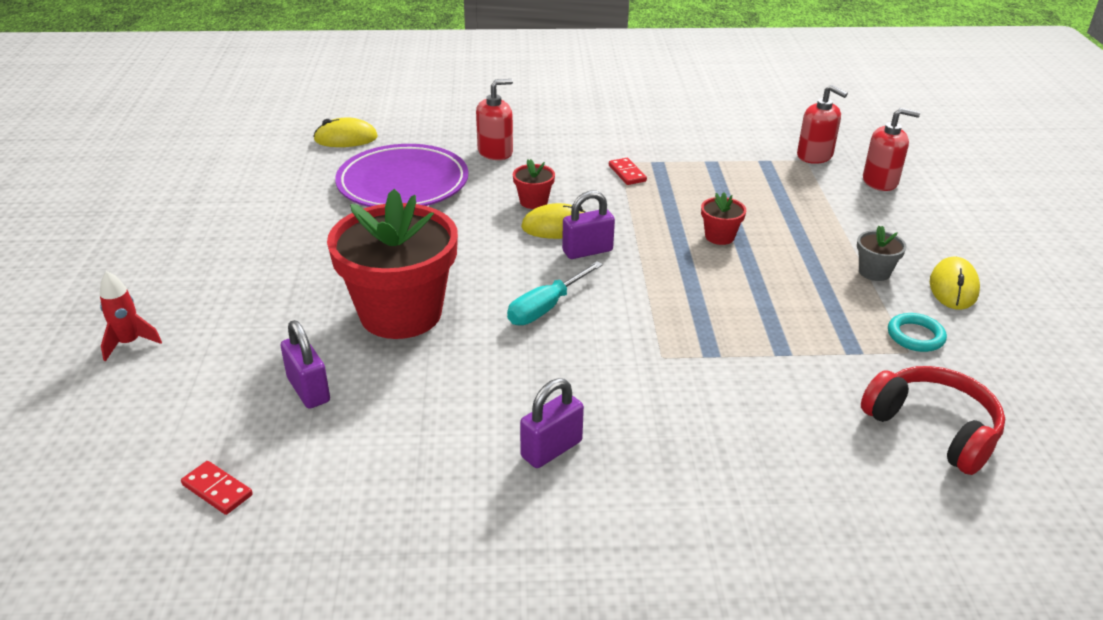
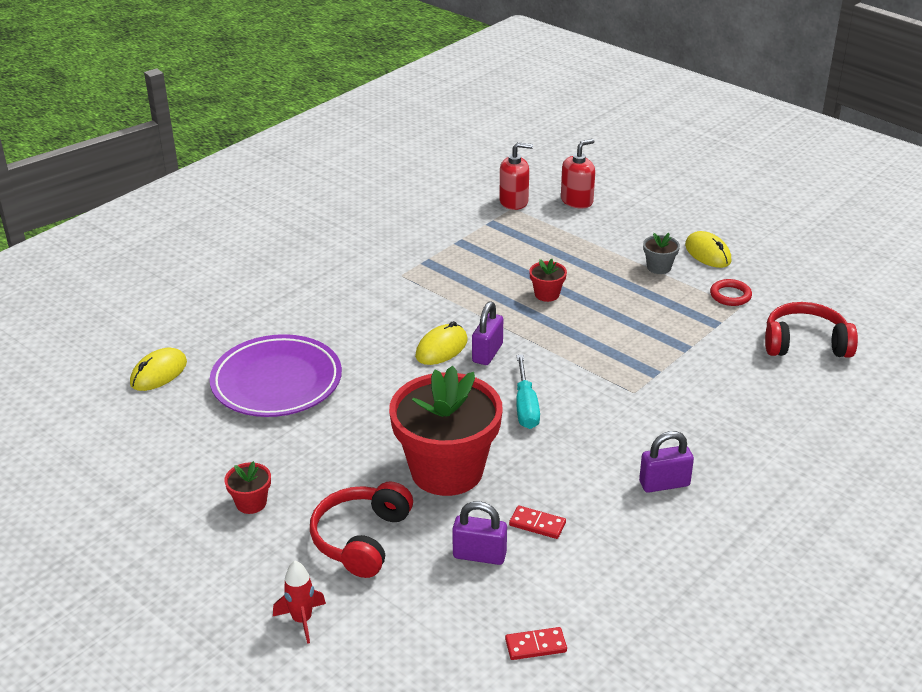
camera: 45 degrees left, 0 degrees up
red soap dispenser [476,79,513,160] -> none
red flower pot [513,159,555,209] -> red flower pot moved to [224,461,271,514]
purple padlock [520,378,584,468] -> purple padlock turned 75 degrees clockwise [639,431,694,493]
red domino [609,158,647,185] -> red domino moved to [509,506,566,539]
turquoise ring [888,313,947,352] -> red ring [710,279,752,306]
none -> red headphones [310,481,413,578]

